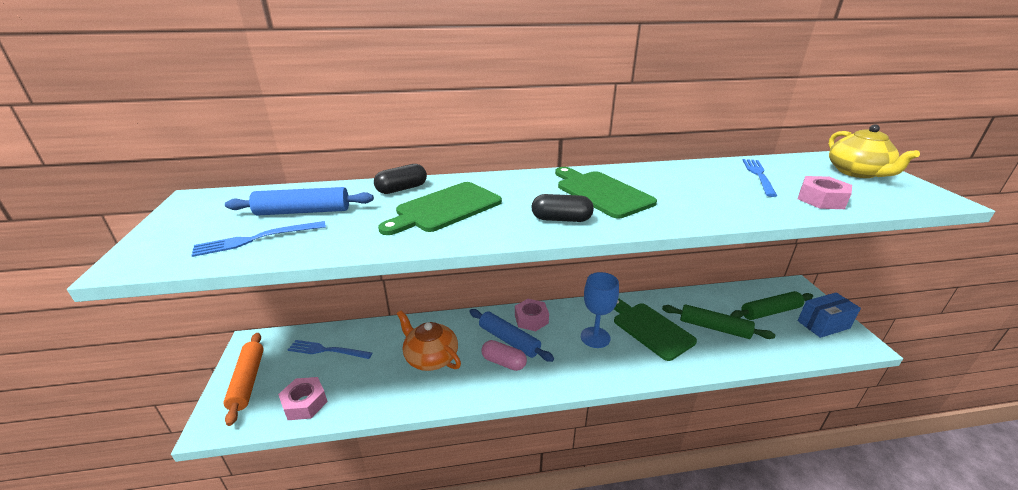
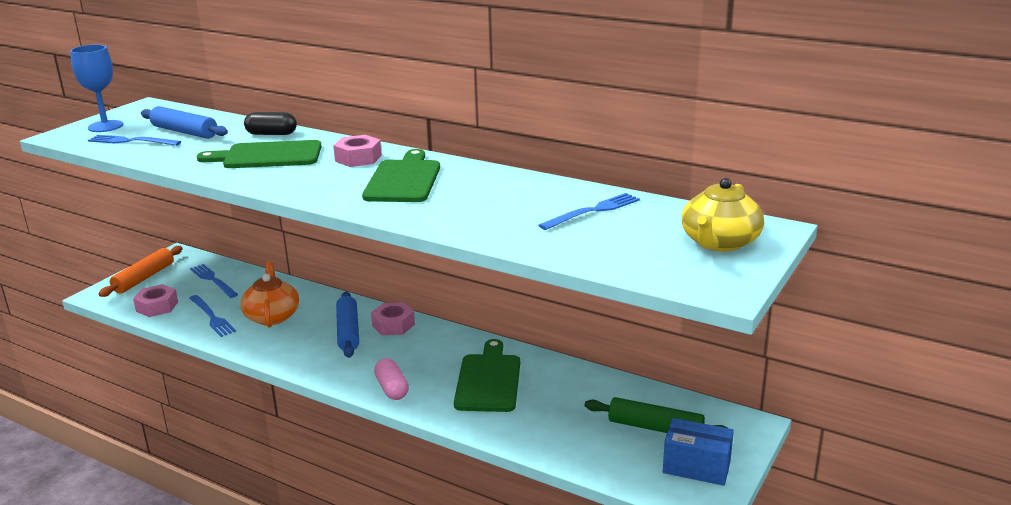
camera: 40 degrees right, 5 degrees down
pink capsule [481,340,527,371] -> pink capsule moved to [374,358,409,400]
black capsule [531,194,594,222] -> none
blue goblet [581,272,619,348] -> blue goblet moved to [70,45,123,132]
green rolling pin [662,304,775,339] -> none
pink nut [798,176,852,209] -> pink nut moved to [333,135,382,167]
none -> blue fork [189,295,236,337]

